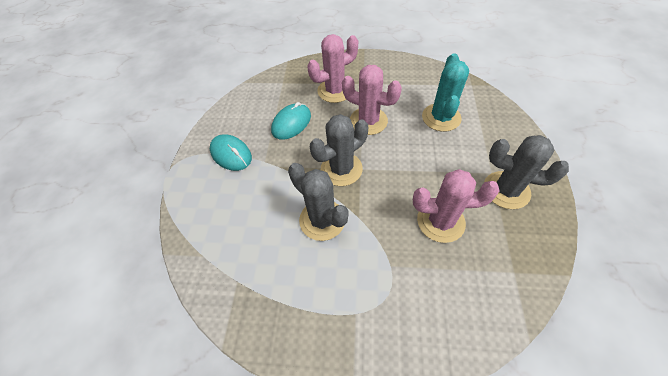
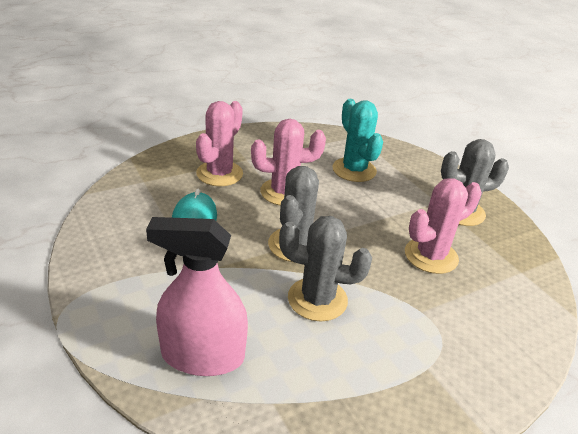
camera: 40 degrees left, 20 degrees down
turquoise mouse [210,134,252,171] -> none
none -> pink spray bottle [146,217,248,376]

